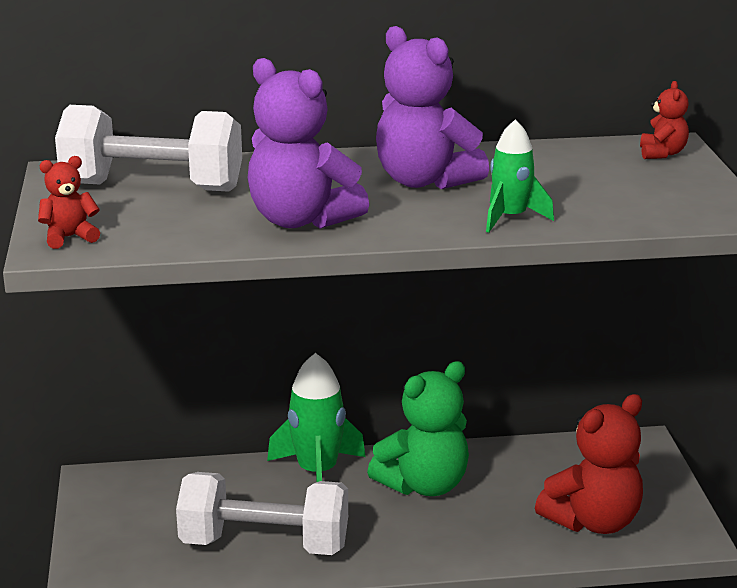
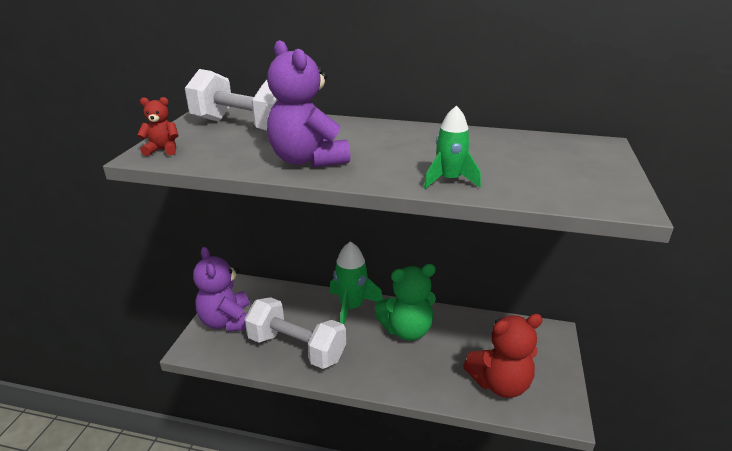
camera: 20 degrees right, 5 degrees up
purple teddy bear [376,26,489,189] -> purple teddy bear moved to [193,247,249,332]
red teddy bear [640,81,689,159] -> none

